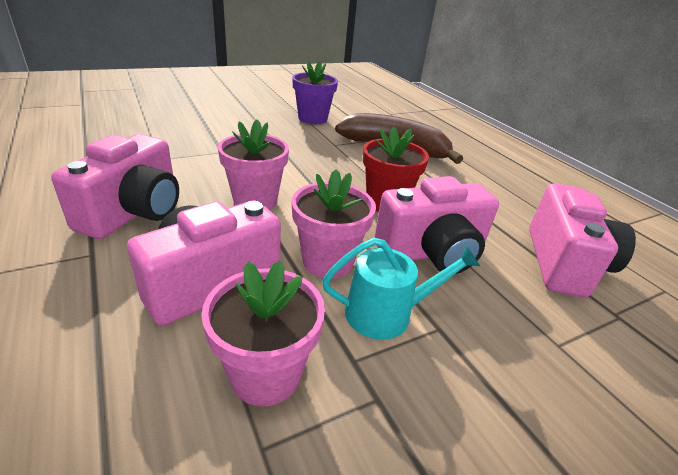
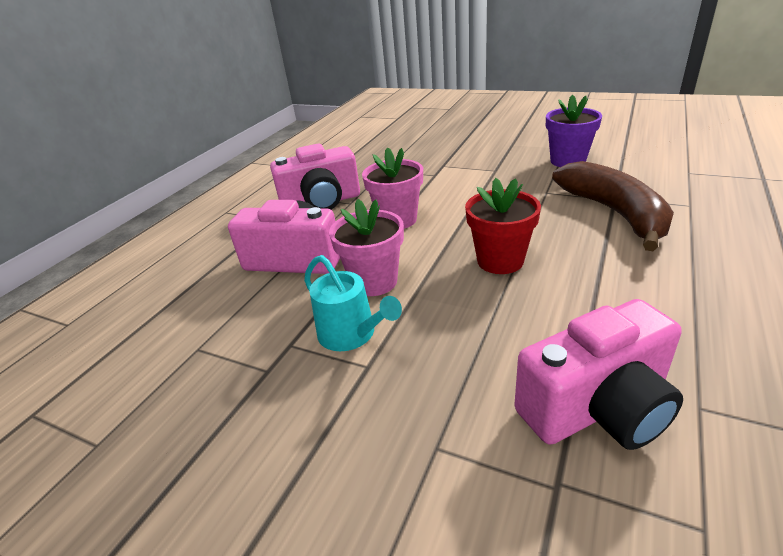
camera: 60 degrees right, 0 degrees up
pink flower pot [201,260,325,406] -> none
pink camera [374,176,499,274] -> none

